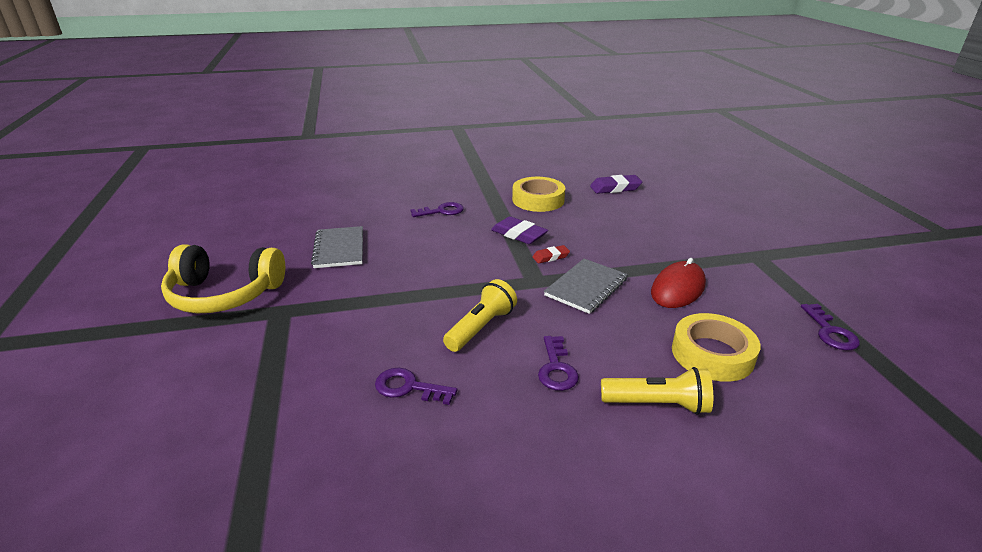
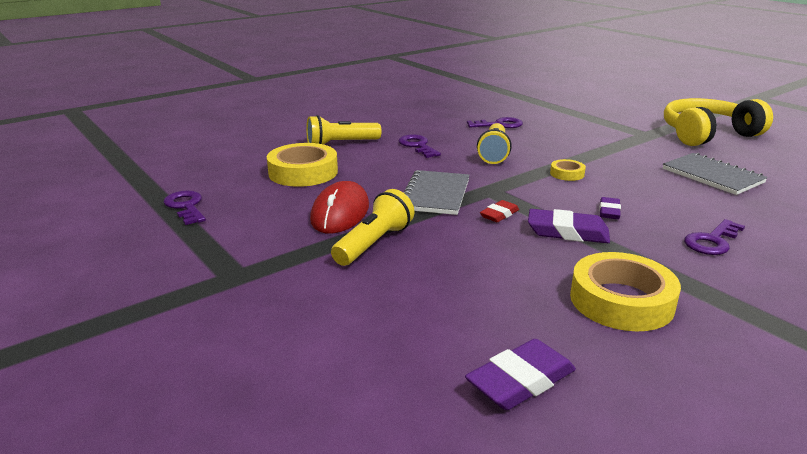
camera: 155 degrees right, 5 degrees down
none -> yellow flashlight [331,189,415,266]
none -> yellow tape [550,159,586,181]
none -> purple eraser [599,197,621,219]

